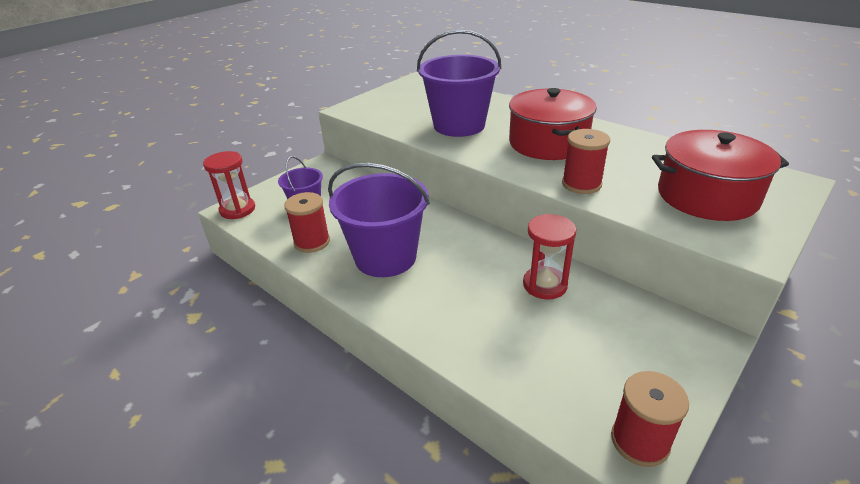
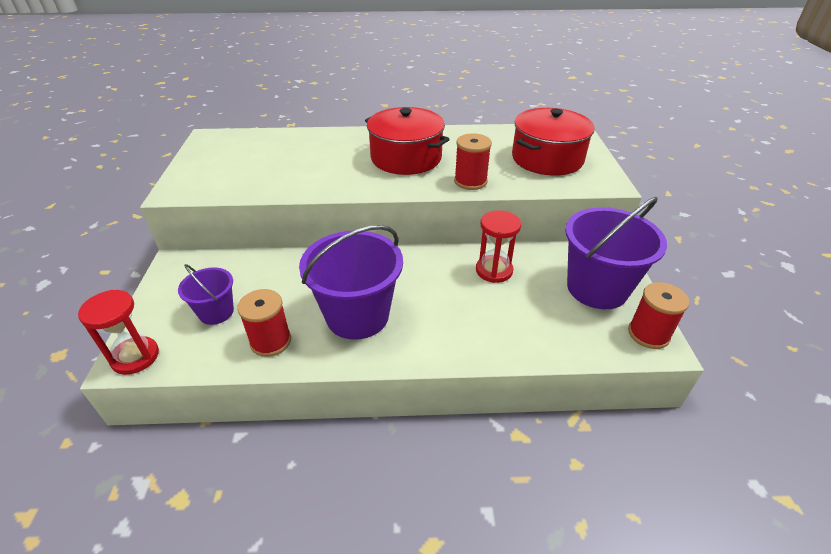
camera: 45 degrees left, 5 degrees up
purple bucket [417,30,501,137] -> purple bucket moved to [565,197,667,309]

